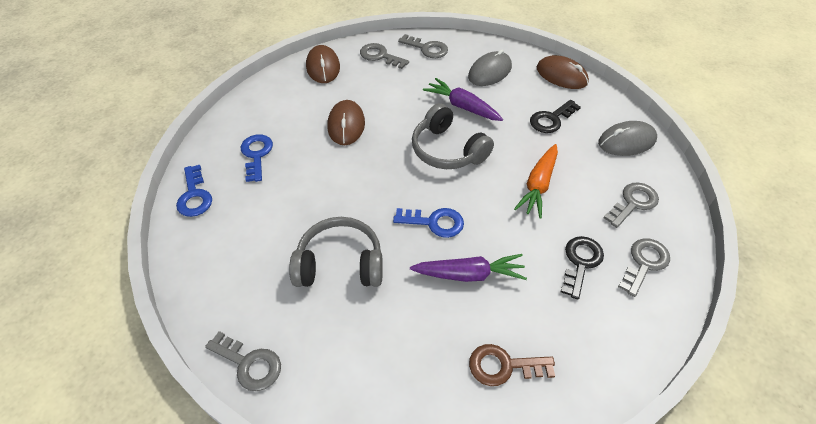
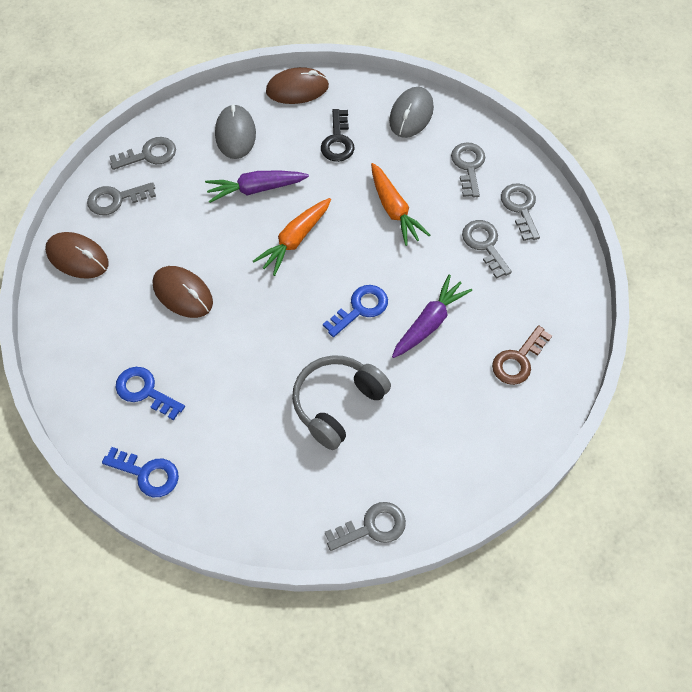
camera: 50 degrees left, 10 degrees up
grey headphones [412,103,494,169] -> orange carrot [253,198,331,276]
black key [561,236,604,299] -> grey key [462,220,512,279]

